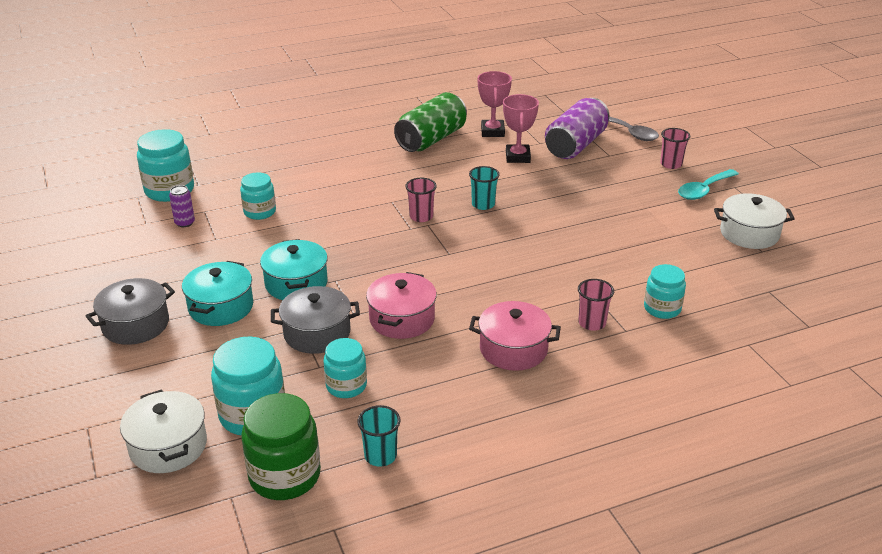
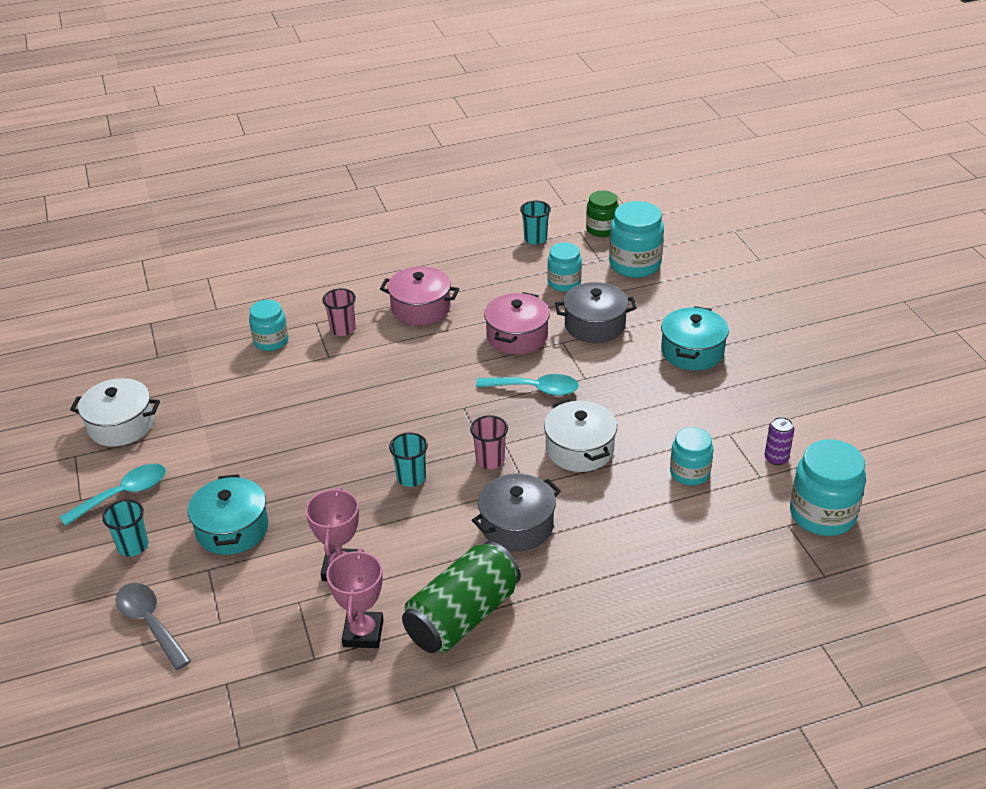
camera: 175 degrees left, 5 degrees up
grey pot [86,278,175,345] -> grey pot moved to [472,474,561,552]
white pot [120,389,207,473] -> white pot moved to [544,399,617,472]
green jar [241,393,321,500] -> green jar [586,191,619,237], size x0.63
turquoise pot [260,239,328,300] -> turquoise pot moved to [188,474,268,555]
purple can [545,98,609,159] -> none
pink cup [660,128,690,169] -> turquoise cup [102,500,148,556]
none -> turquoise spoon [476,374,579,396]

